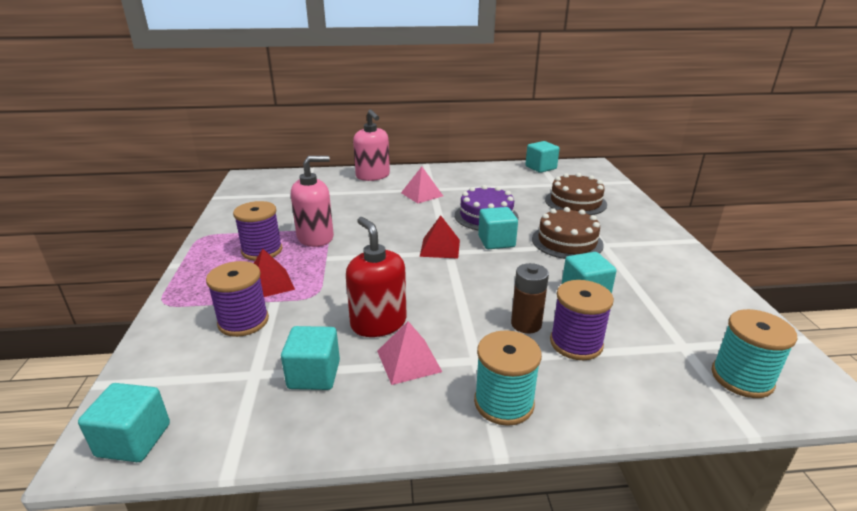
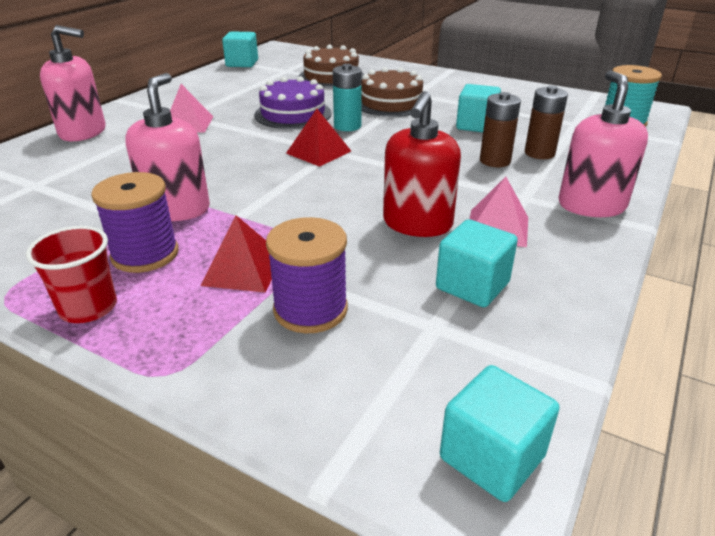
camera: 55 degrees left, 5 degrees up
red soap dispenser [346,217,407,337] -> red soap dispenser turned 75 degrees counterclockwise [383,91,461,237]
turquoise spool [474,330,542,426] -> pink soap dispenser [558,70,648,217]
turquoise cube [478,207,518,249] -> turquoise battery [333,64,362,131]
purple spool [550,280,614,360] -> brown battery [525,86,568,159]
none -> red cup [26,226,117,323]

